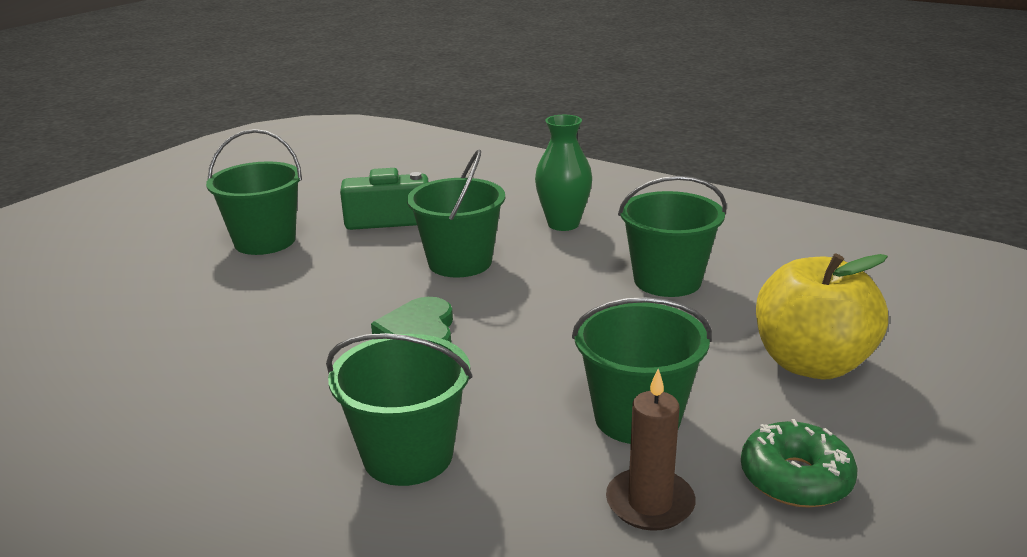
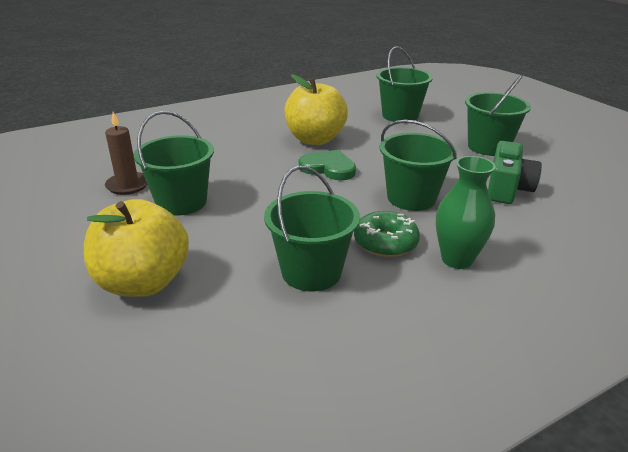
camera: 115 degrees right, 5 degrees up
green bucket [326,333,472,486] -> green bucket moved to [376,46,433,122]
green donut [741,419,857,508] -> green donut moved to [354,211,420,257]
none -> yellow apple [285,74,348,145]

